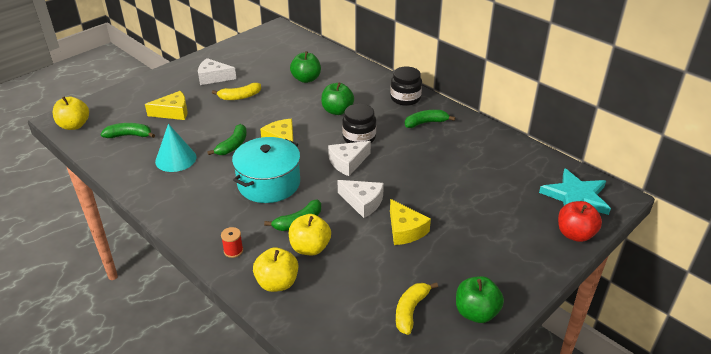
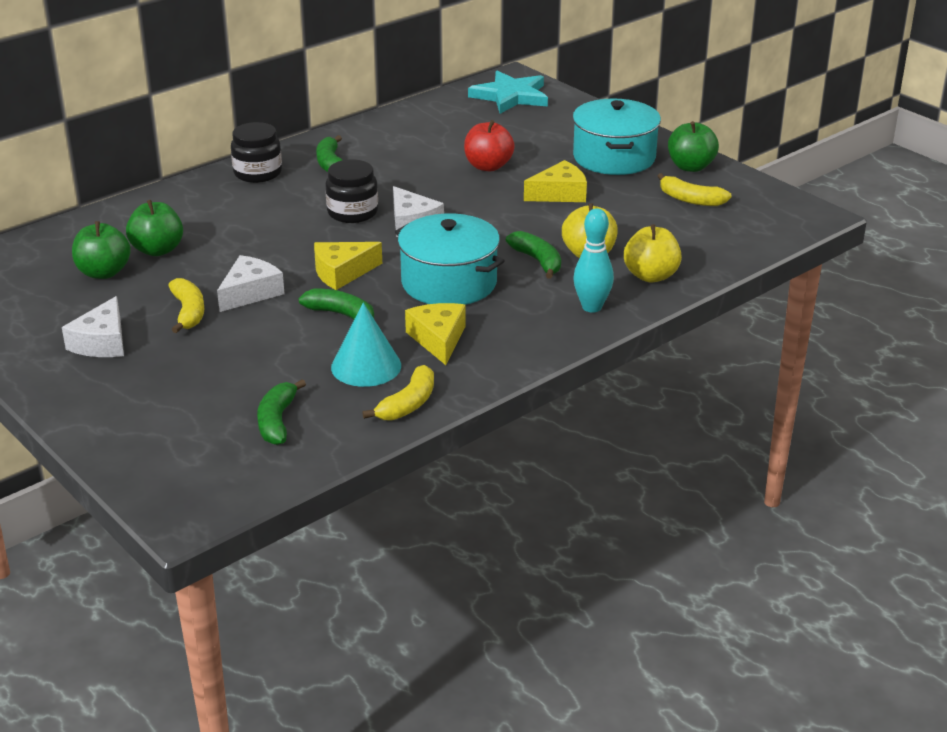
camera: 85 degrees left, 5 degrees down
yellow apple [52,97,89,130] -> none
yellow cheese [145,91,188,120] -> yellow cheese moved to [405,303,466,365]
red spool [221,227,243,258] -> turquoise bowling pin [573,208,614,313]
green apple [321,83,354,115] -> green apple moved to [72,221,131,279]
white cheese [338,180,384,218] -> white cheese moved to [217,255,285,312]
red apple [558,201,602,242] -> red apple moved to [464,120,515,171]
none -> yellow banana [362,365,434,421]
none -> turquoise pot [573,98,661,175]

